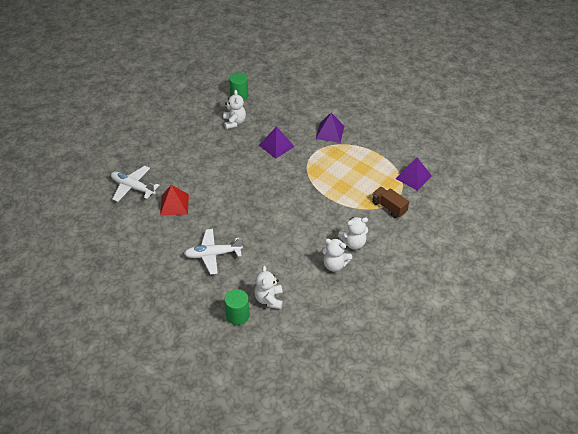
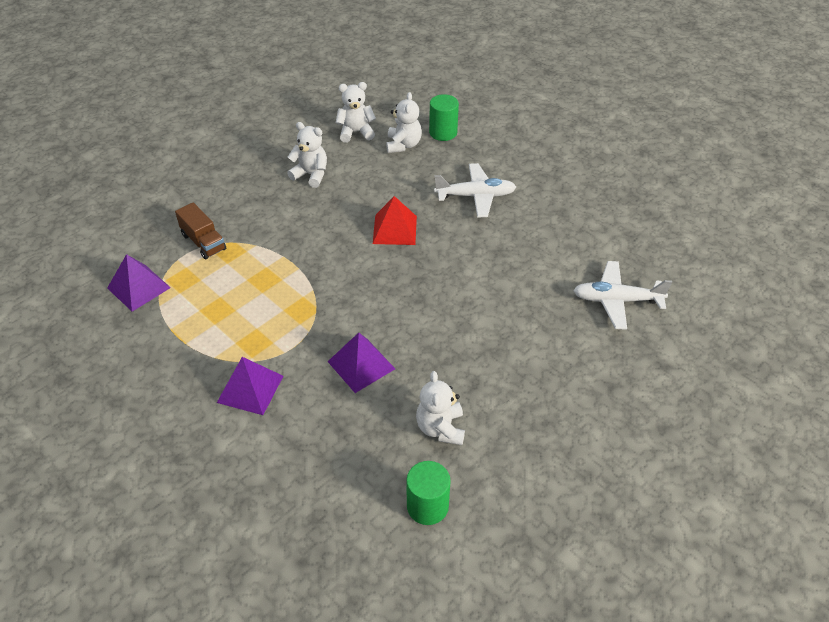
camera: 175 degrees left, 0 degrees up
white plane [111,166,159,202] -> white plane turned 150 degrees clockwise [573,261,672,330]
red pyramid [160,185,189,216] -> red pyramid moved to [373,196,417,245]
white teddy bear [338,217,368,250] -> white teddy bear moved to [336,82,376,143]

